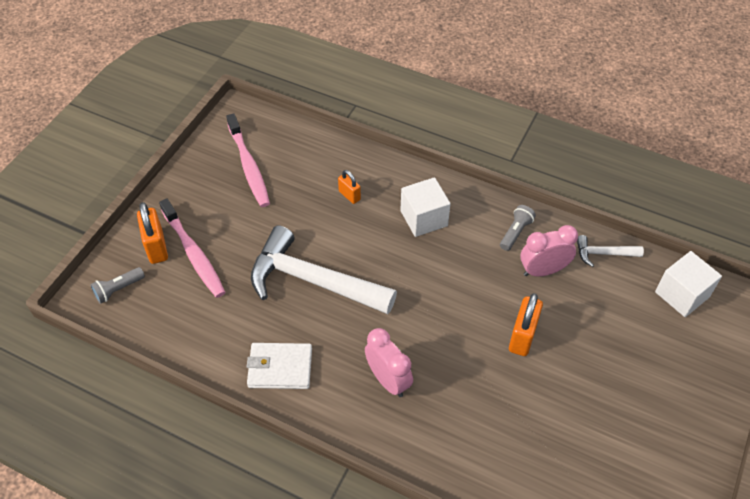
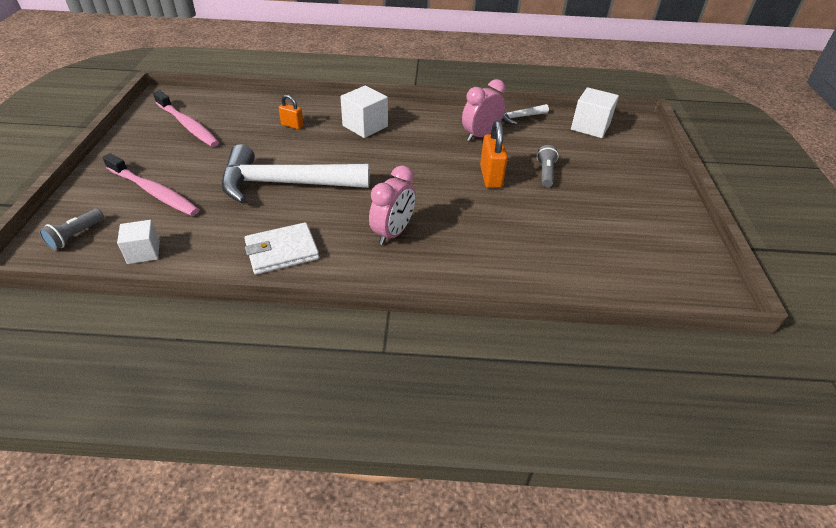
camera: 25 degrees left, 10 degrees down
orange padlock [137,202,168,264] -> none
pink clock [365,328,413,397] -> pink clock turned 90 degrees clockwise [369,165,416,245]
grey flashlight [500,205,536,251] -> grey flashlight moved to [537,145,559,187]
none -> white cube [117,220,160,264]

